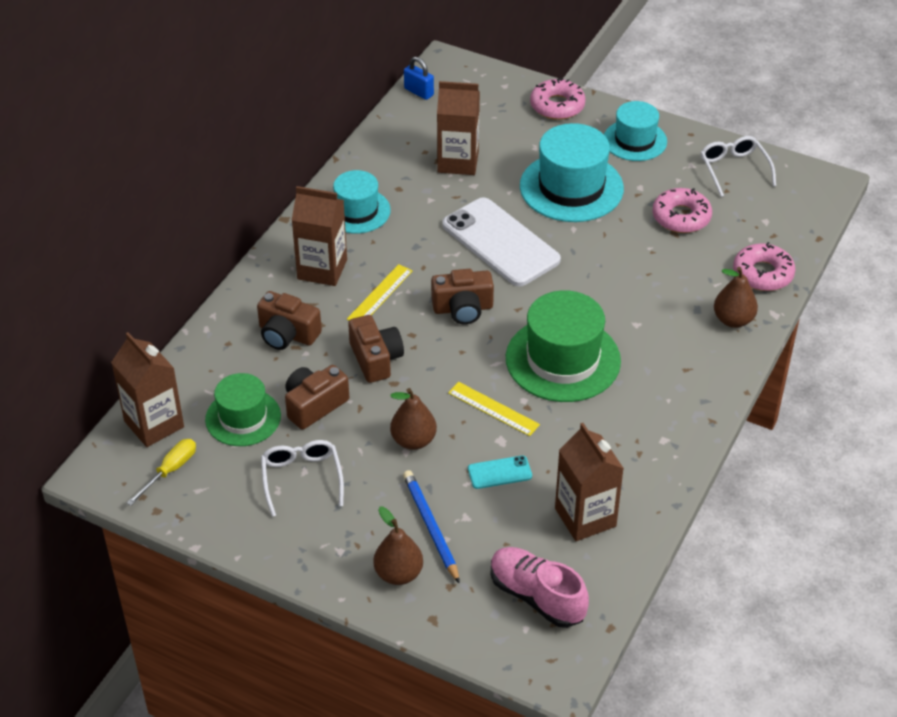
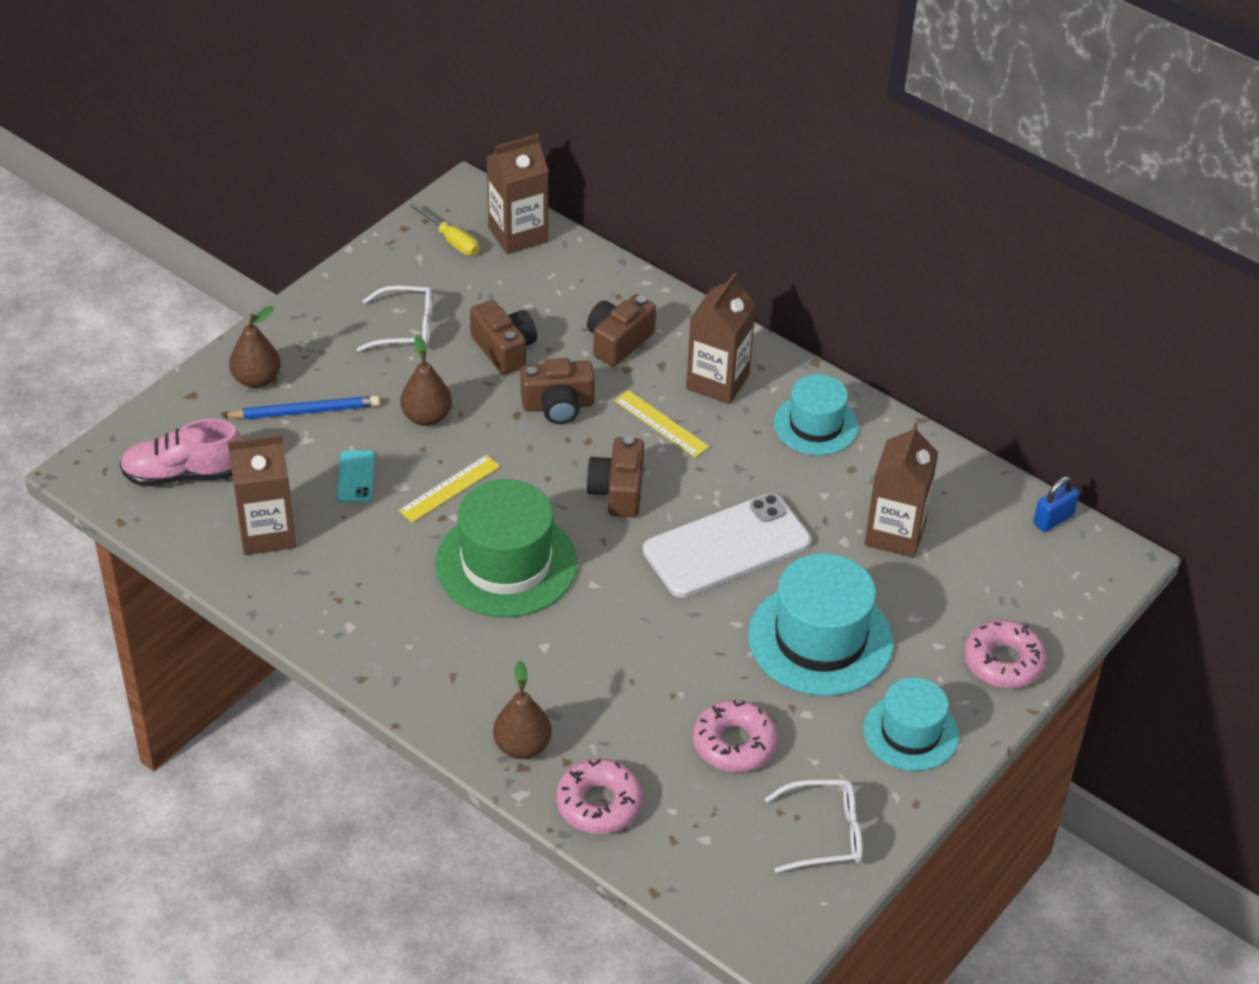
camera: 100 degrees right, 0 degrees up
green hat [205,373,281,446] -> none
pink shoe [491,547,589,628] -> pink shoe turned 150 degrees counterclockwise [120,419,242,486]

